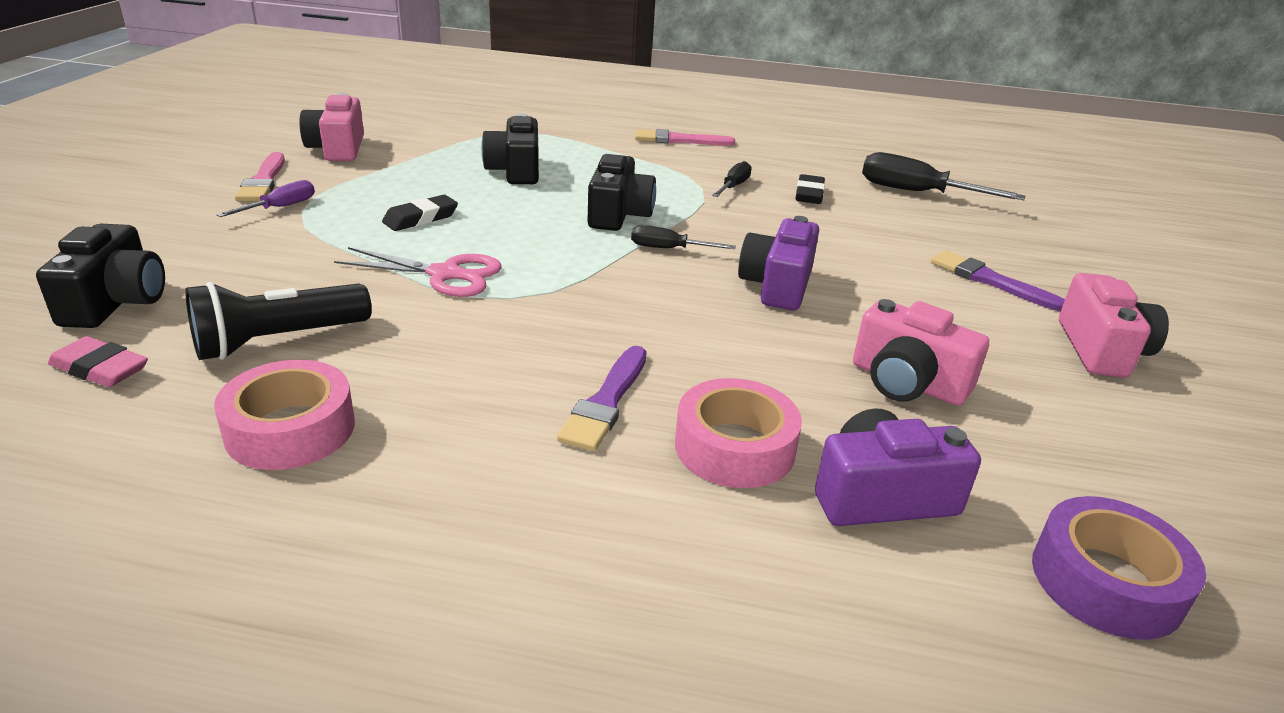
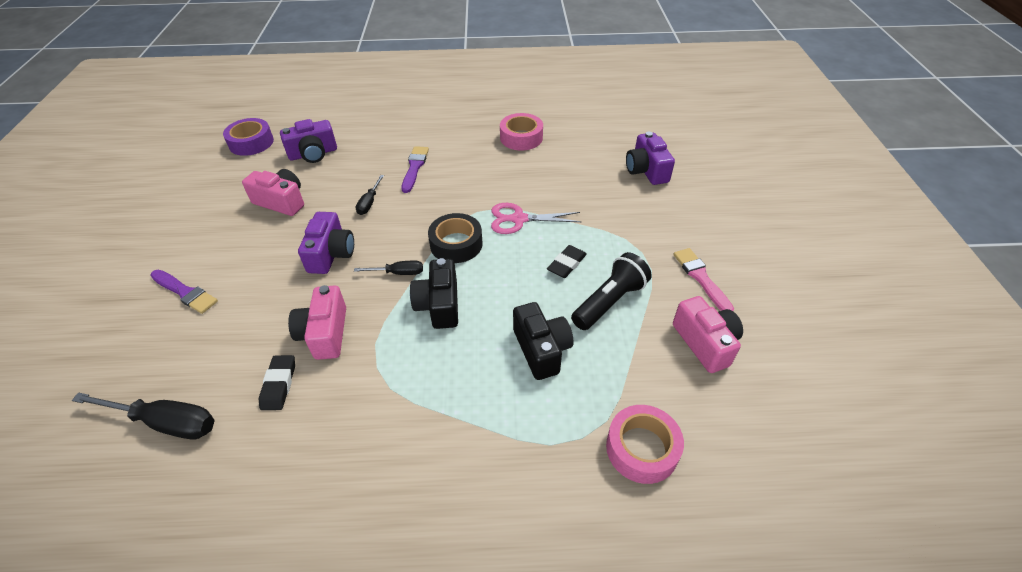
camera: 170 degrees right, 15 degrees up
black camera [36,224,165,328] -> purple camera [626,131,675,185]
pink eraser [48,336,148,387] -> none
black flashlight [185,282,372,360] -> black flashlight moved to [571,252,652,330]
purple screwdriver [216,180,315,217] -> none
pink brush [635,129,735,146] -> none
pink tape [675,378,802,488] -> pink tape moved to [606,405,684,484]
black screwdriver [712,161,752,197] -> black screwdriver moved to [356,175,384,215]
pink camera [1059,273,1169,378] -> pink camera moved to [288,285,346,360]
none -> black tape [428,213,482,263]

